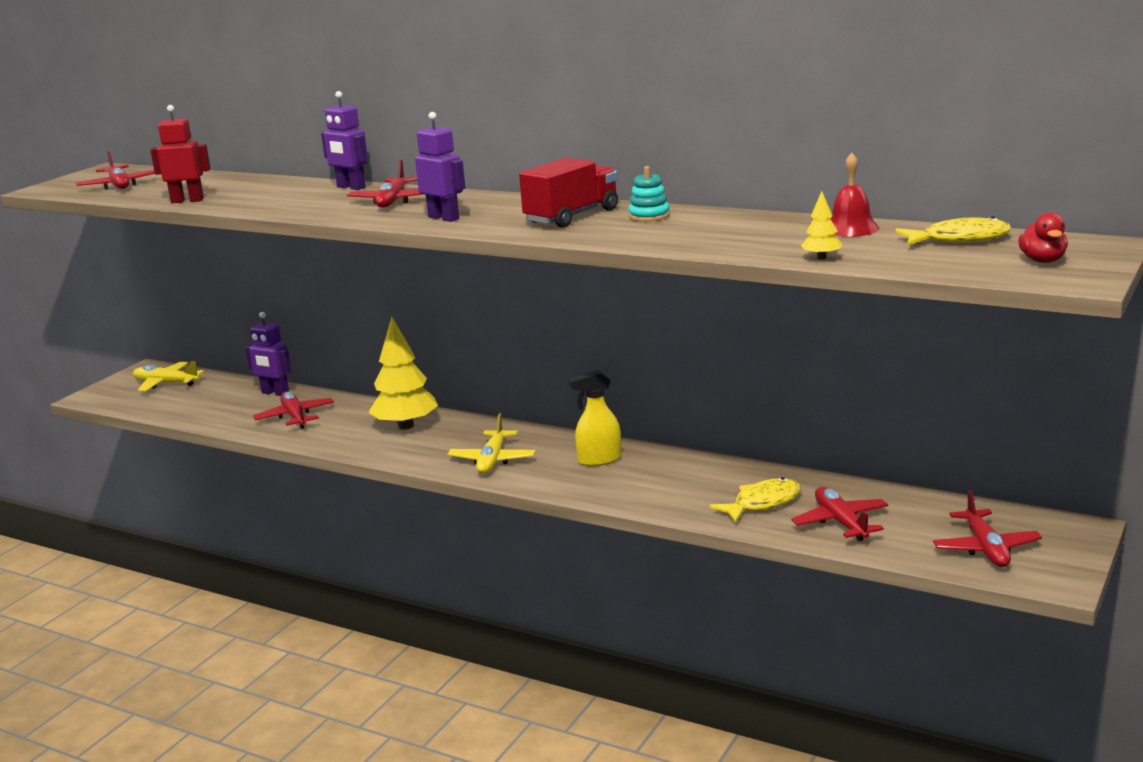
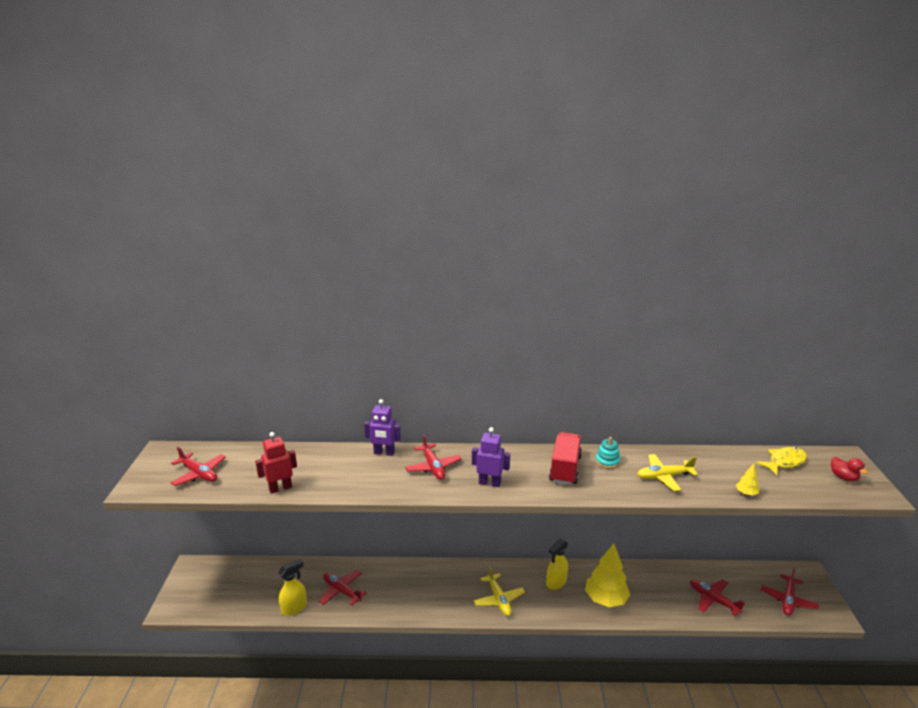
camera: 30 degrees left, 5 degrees up
yellow plane [133,361,204,391] -> yellow plane moved to [638,454,698,491]
purple robot [245,312,291,396] -> none
yellow tree [368,317,438,430] -> yellow tree moved to [585,544,630,607]
yellow fish [709,477,801,523] -> none
red bell [830,153,879,237] -> none
red plane [933,490,1042,567] -> red plane turned 60 degrees clockwise [761,568,819,616]
none -> yellow spray bottle [278,559,307,616]

